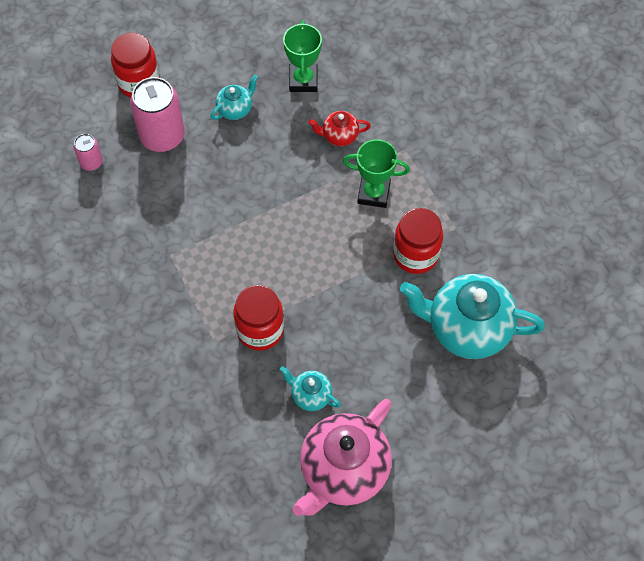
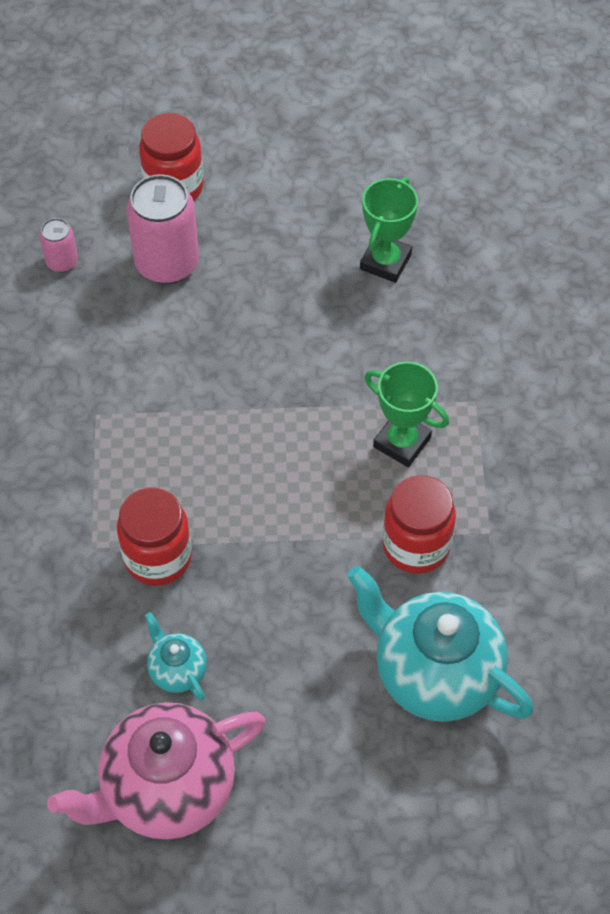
camera: 25 degrees right, 5 degrees down
turquoise teapot [210,75,258,120] -> none
red teapot [308,111,371,146] -> none

